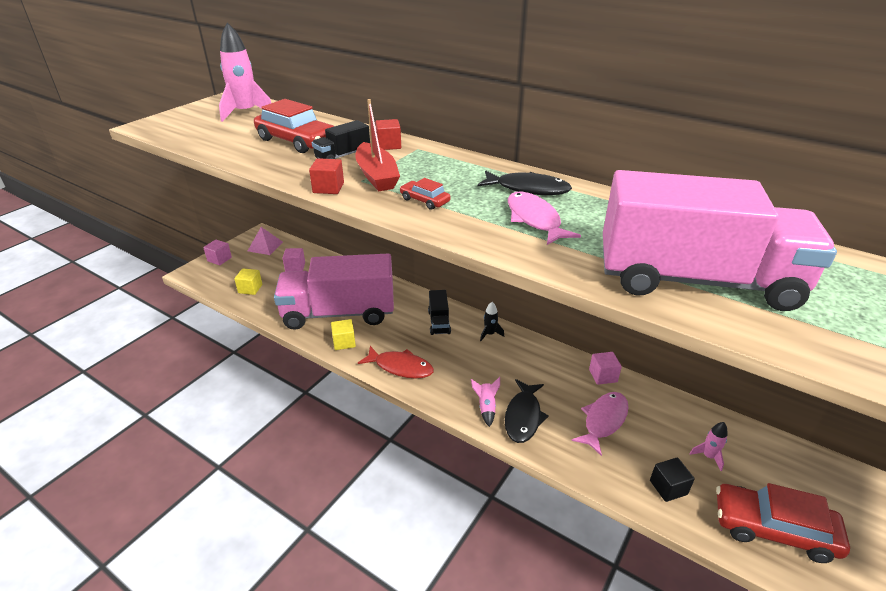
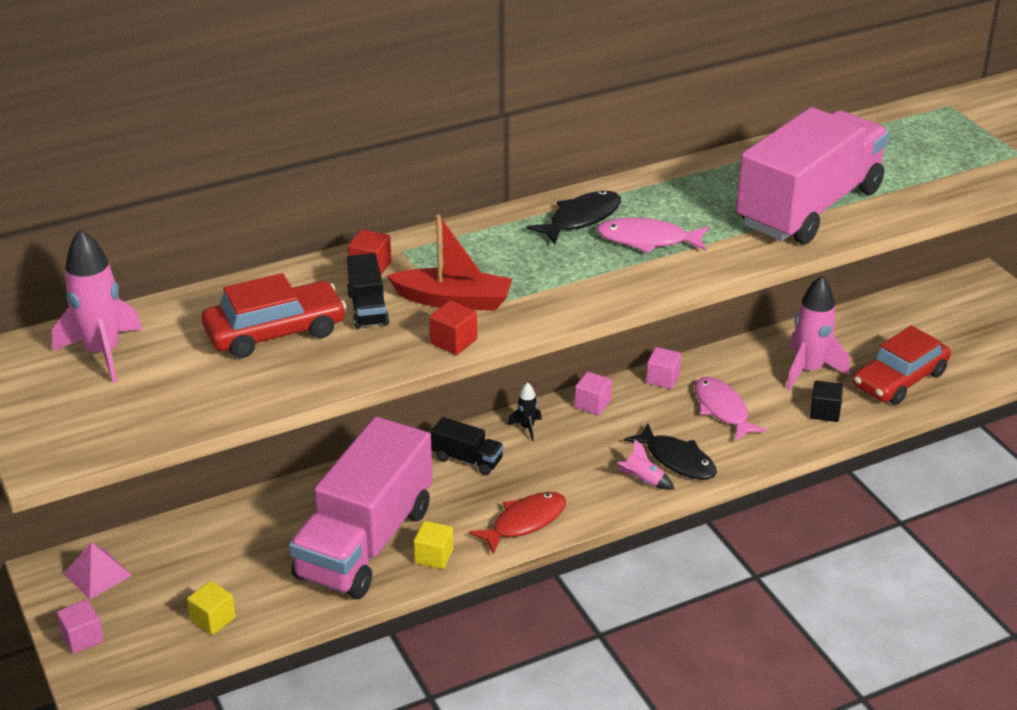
camera: 60 degrees left, 0 degrees up
pink cube [283,248,305,272] -> pink cube moved to [574,372,612,415]
red car [400,178,451,210] -> none
pink rocket [689,422,728,471] -> pink rocket [786,276,850,390], size x2.07

